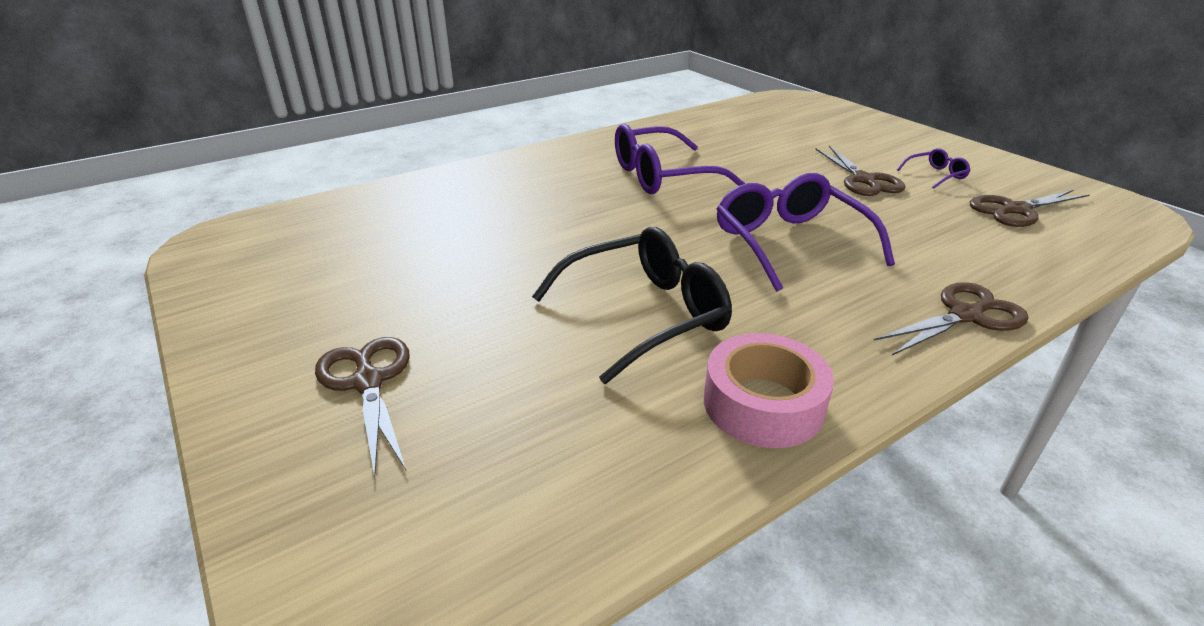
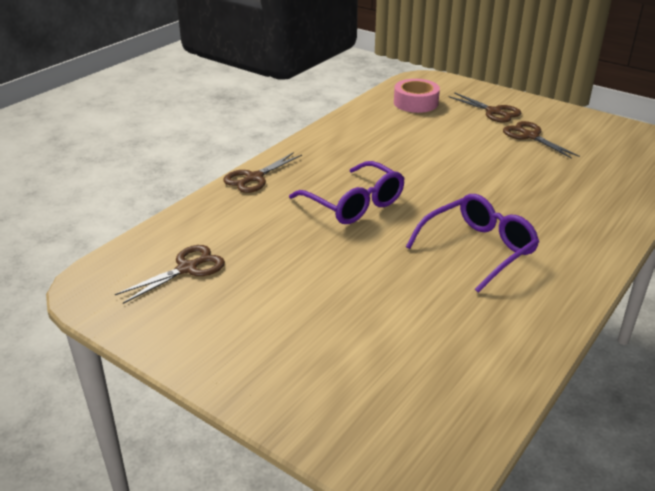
camera: 160 degrees right, 0 degrees up
black glasses [532,227,732,384] -> none
pink tape [704,333,834,448] -> pink tape moved to [394,79,440,113]
brown scissors [815,146,905,196] -> brown scissors moved to [503,121,580,159]
purple glasses [897,148,971,189] -> none

